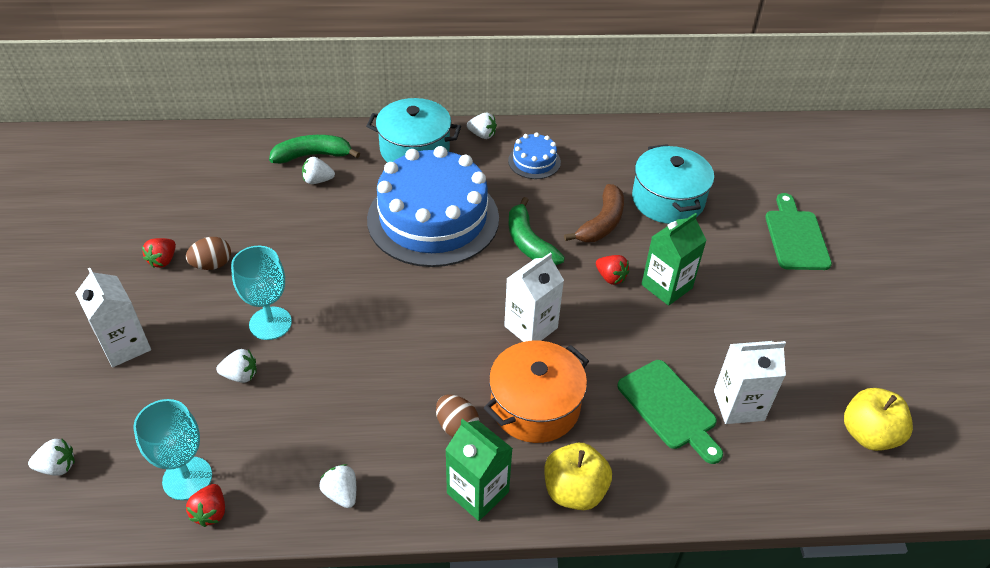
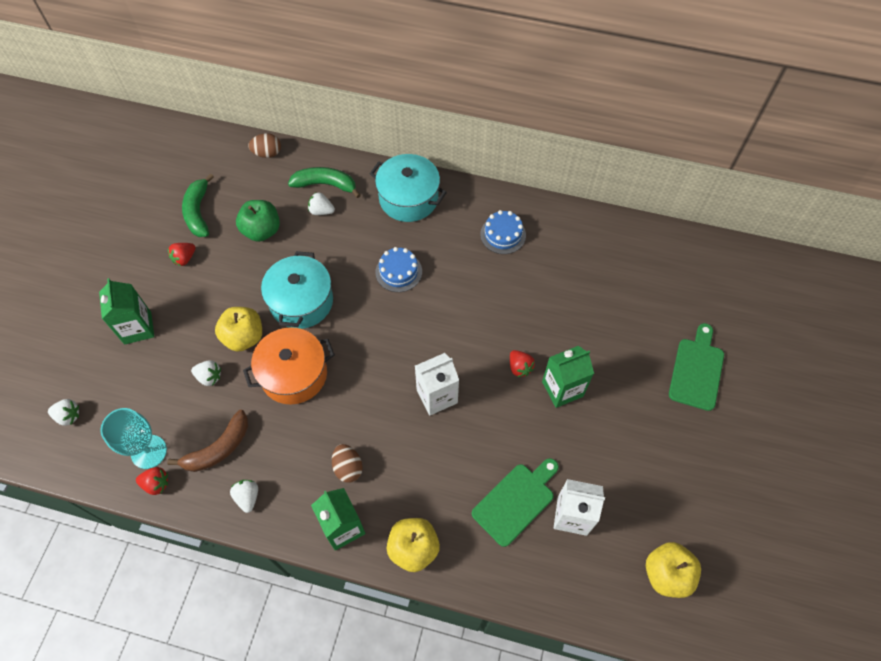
camera: 20 degrees right, 15 degrees up
white carton [76,268,151,367] -> green carton [99,278,154,345]
brown egg [186,237,231,270] -> brown egg moved to [248,133,281,158]
red strawberry [186,484,225,527] -> red strawberry turned 105 degrees counterclockwise [136,467,168,495]
turquoise goblet [231,246,292,340] -> yellow apple [215,307,262,352]
blue cake [367,146,499,267] -> blue cake [375,247,422,292], size x0.43
white strawberry [467,113,497,139] -> none
orange pot [484,341,589,443] -> orange pot moved to [243,327,335,404]
green banana [508,197,565,265] -> green banana moved to [182,173,214,237]
brown banana [564,184,624,242] -> brown banana moved to [167,410,248,472]
green cutting board [617,360,723,464] -> green cutting board turned 120 degrees counterclockwise [472,458,559,547]
turquoise pot [632,144,714,224] -> turquoise pot moved to [261,251,333,329]
none -> green apple [236,200,280,242]

